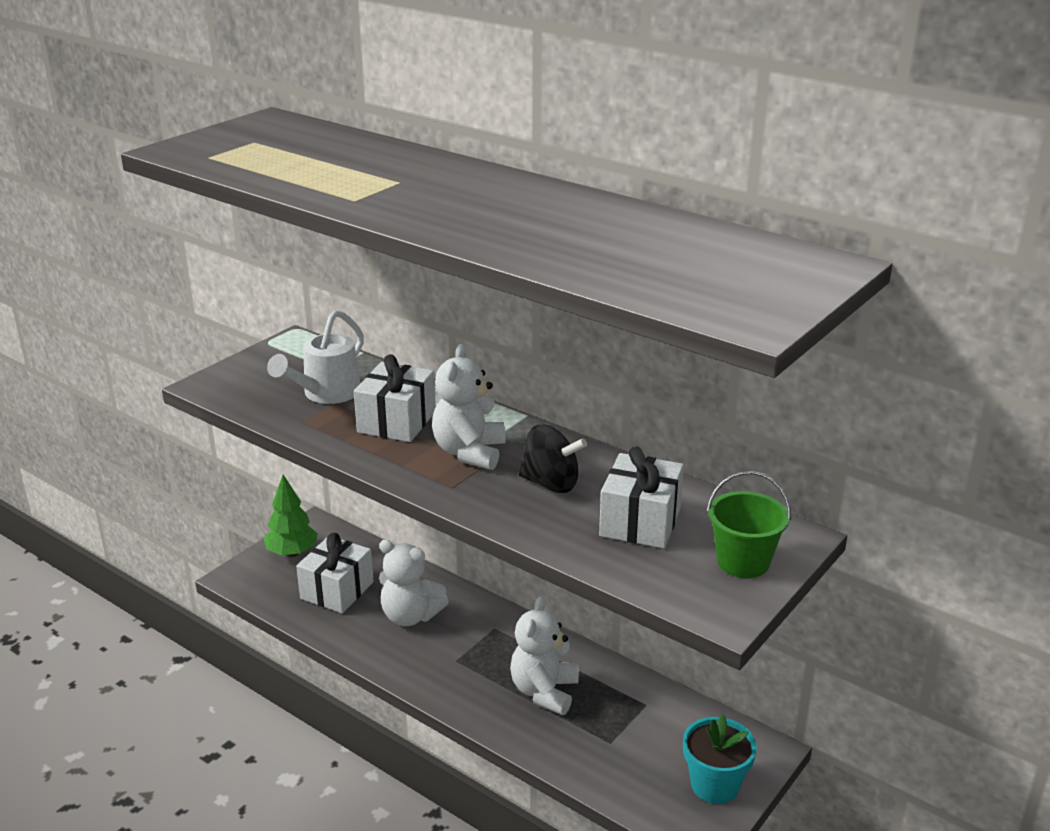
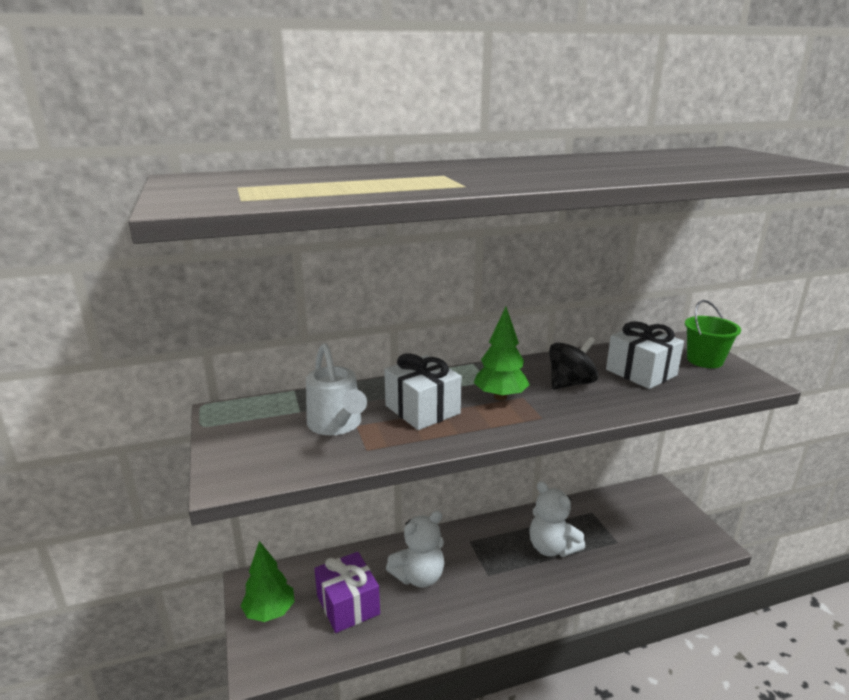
camera: 55 degrees left, 5 degrees down
white gift [296,533,374,613] -> purple gift [314,552,380,633]
white teddy bear [432,344,505,470] -> green tree [473,307,530,400]
turquoise flower pot [683,714,757,804] -> none

